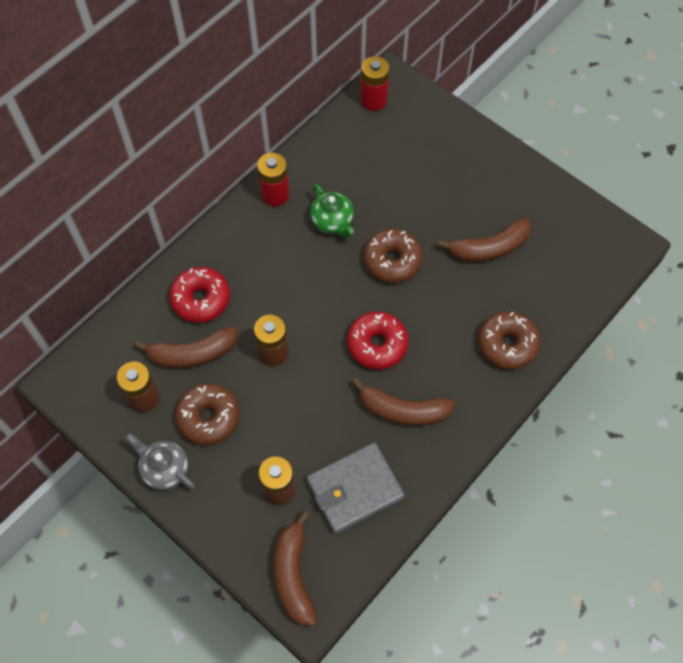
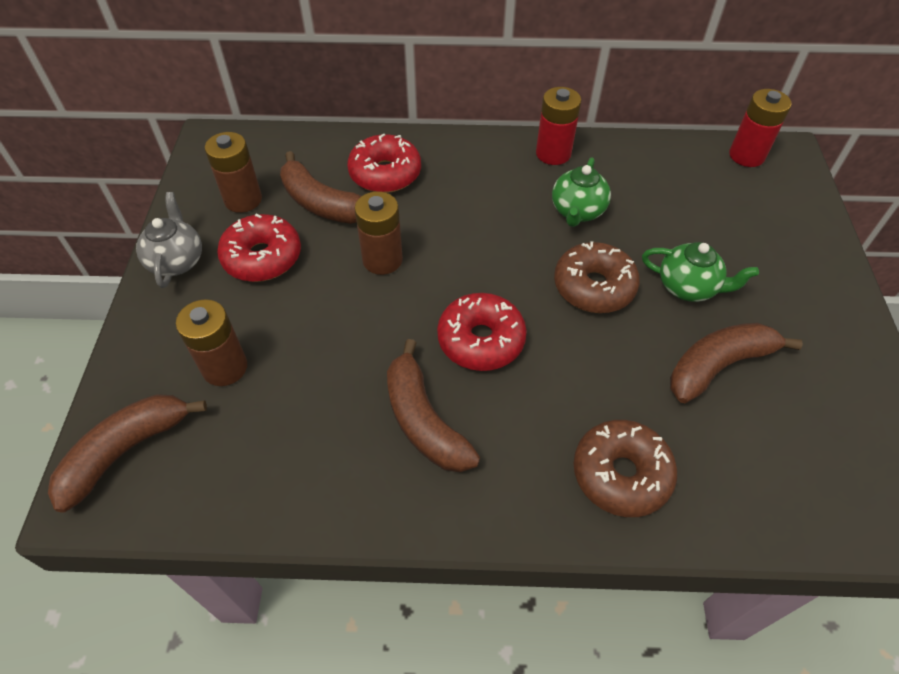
camera: 50 degrees right, 10 degrees down
brown donut [175,384,239,445] -> red donut [217,214,301,282]
grey wallet [306,443,405,534] -> none
brown banana [438,218,531,262] -> brown banana turned 120 degrees clockwise [670,323,803,403]
none -> green teapot [642,242,759,302]

